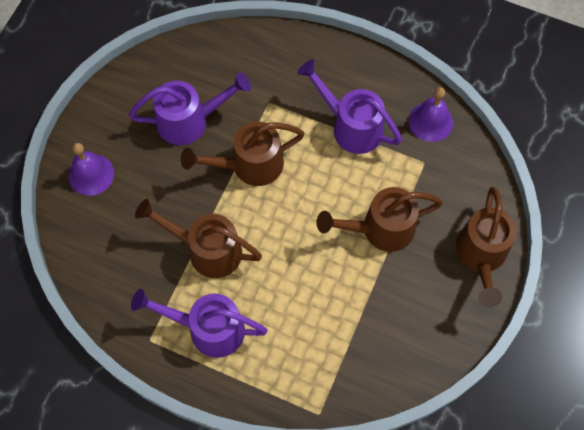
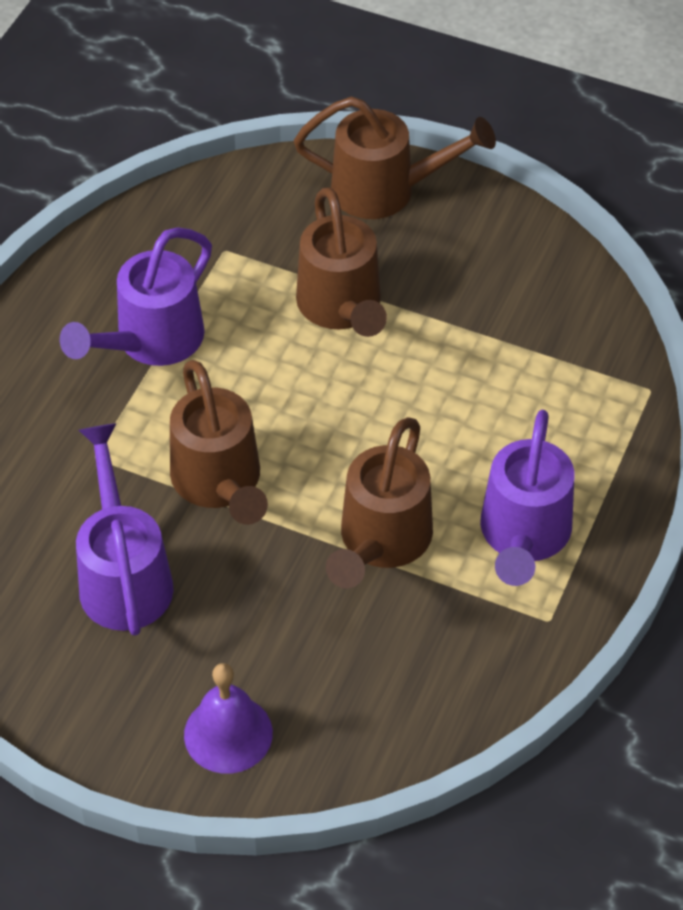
camera: 90 degrees left, 15 degrees down
purple bell [409,87,453,142] -> none

